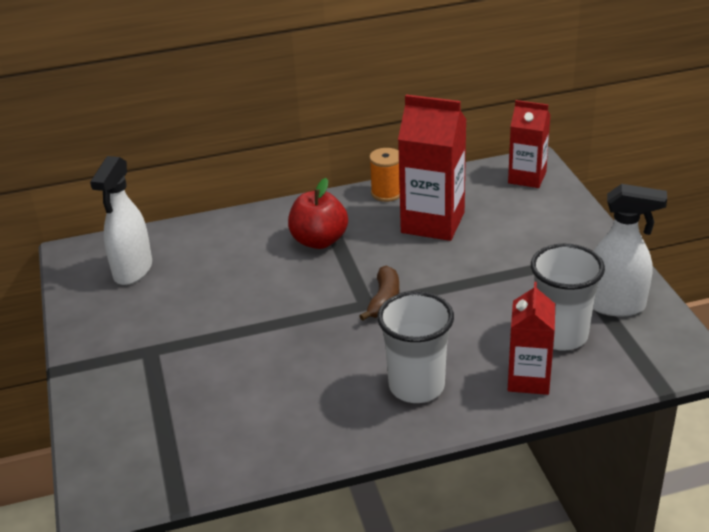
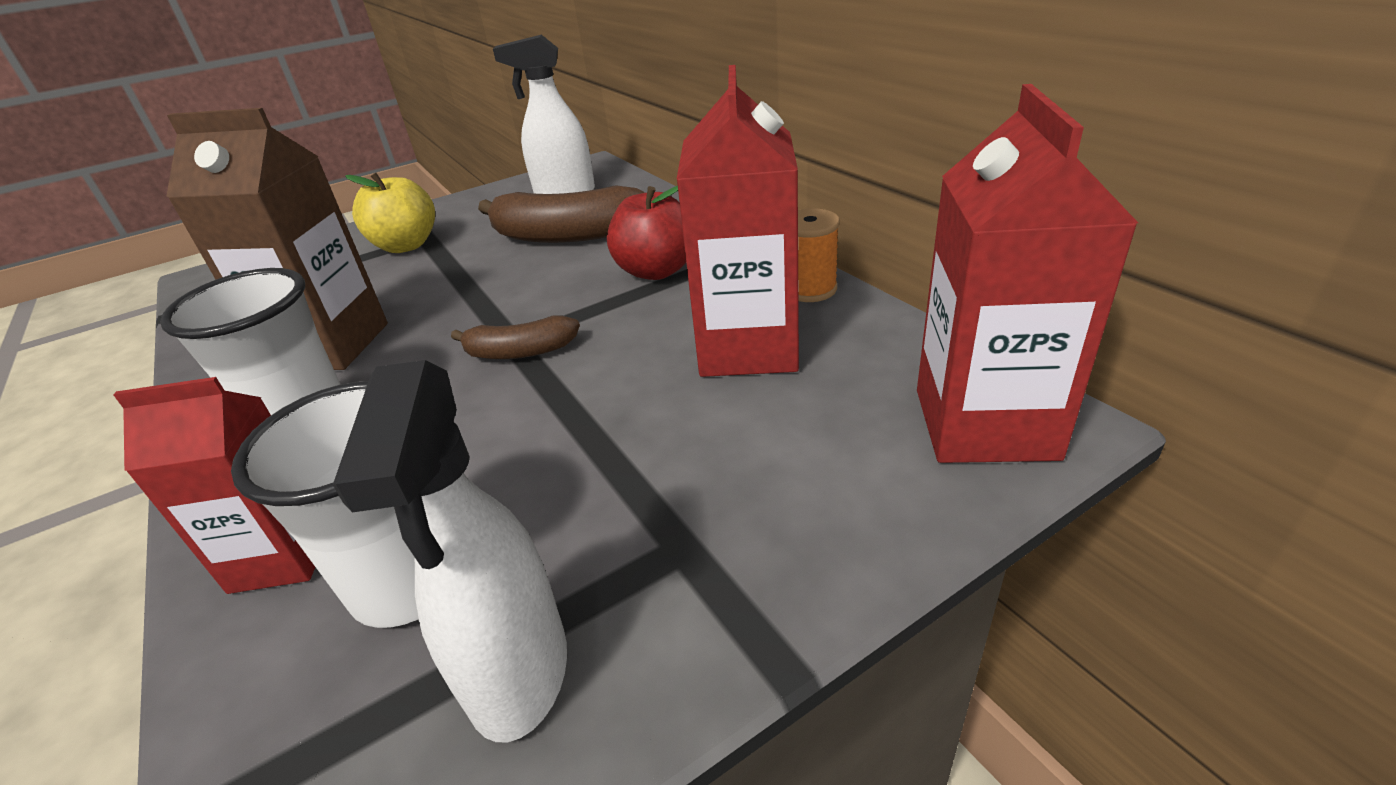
camera: 75 degrees right, 0 degrees up
red carton [508,100,551,188] -> red carton [917,84,1138,463], size x1.56
none -> brown carton [166,108,388,370]
none -> yellow apple [345,173,435,253]
none -> brown banana [478,185,645,243]

